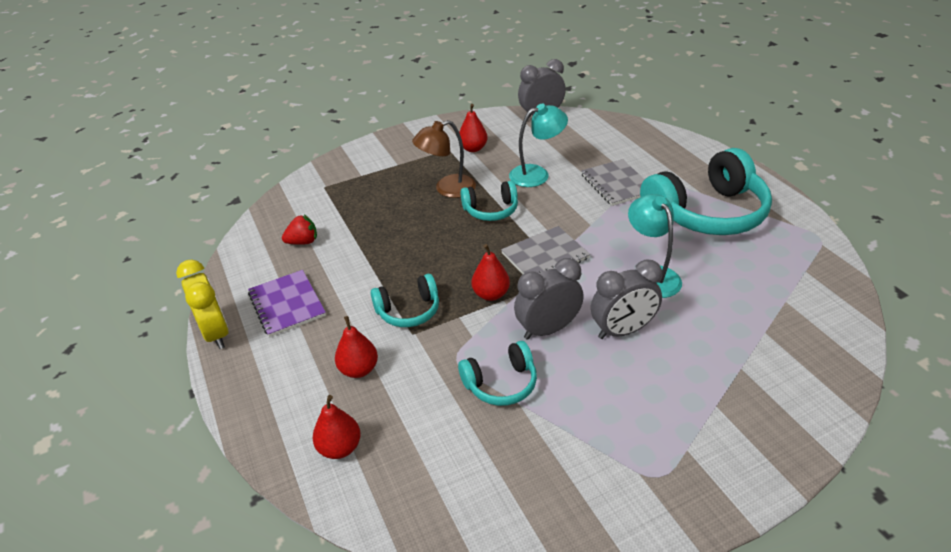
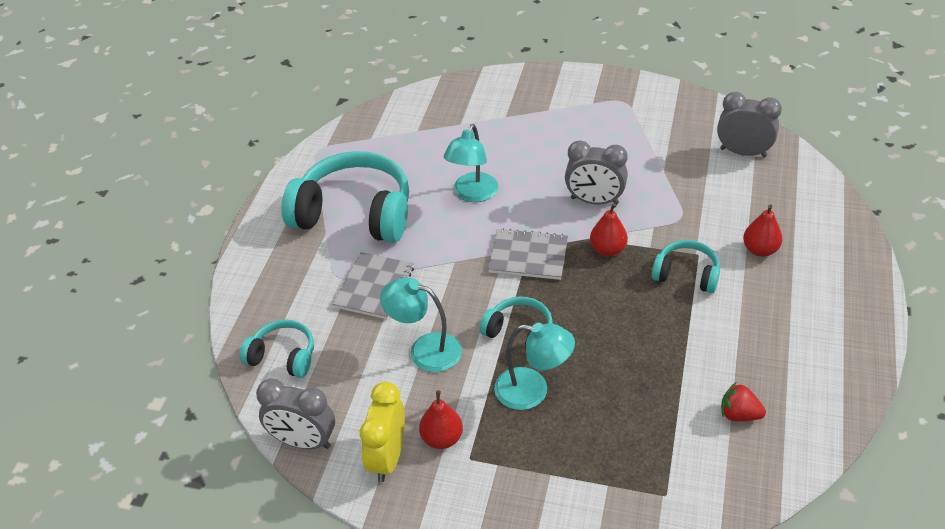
camera: 140 degrees left, 5 degrees up
yellow clock [176,259,229,349] -> yellow clock moved to [360,382,405,482]
purple notebook [248,270,326,337] -> none
red pear [313,395,361,459] -> none
brown lamp [412,120,476,198] -> turquoise lamp [494,323,575,410]
turquoise headphones [458,341,537,406] -> turquoise headphones moved to [240,320,314,378]
grey clock [591,259,662,339] -> grey clock moved to [717,92,782,157]

